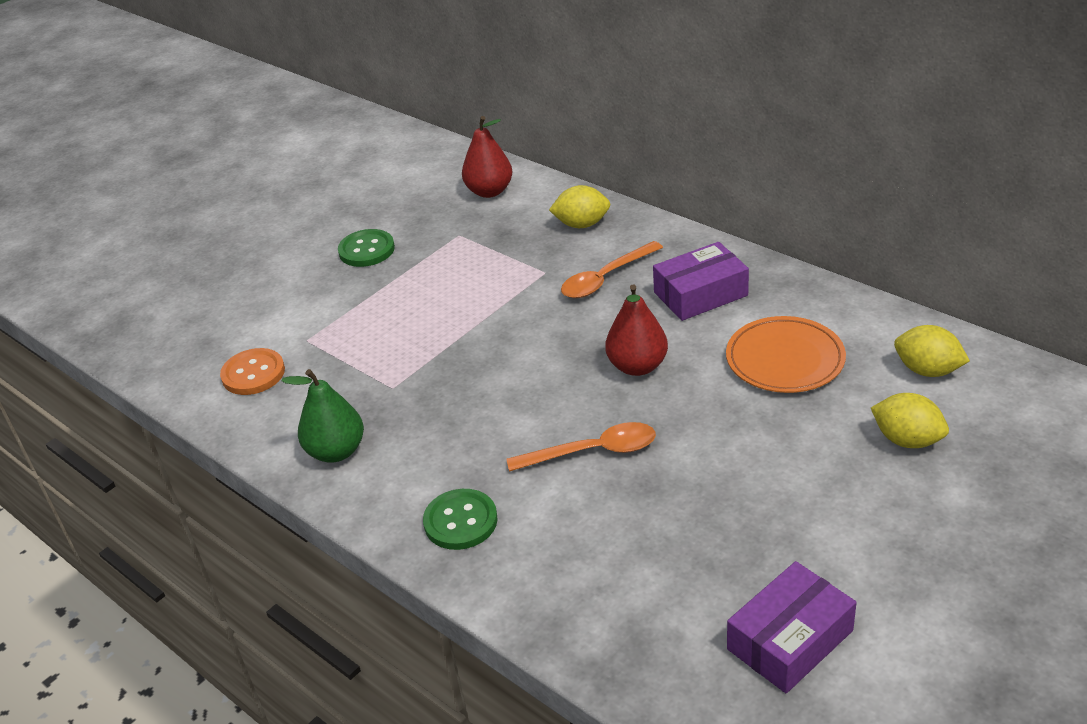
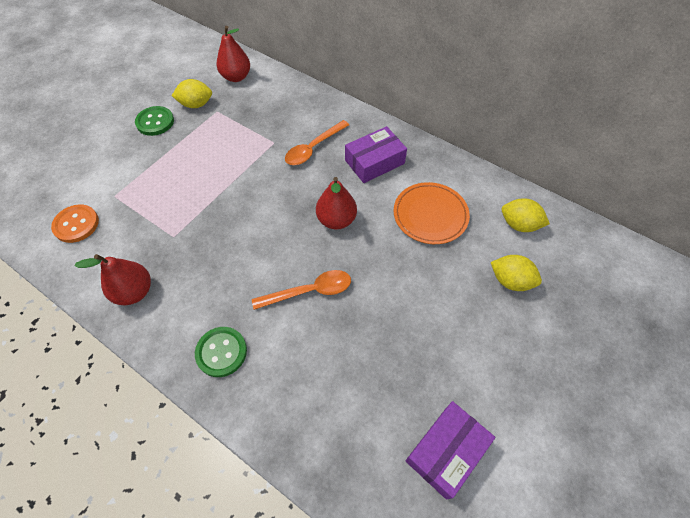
camera: 10 degrees left, 20 degrees up
green pear [281,369,364,463] -> red pear [74,254,151,305]
yellow lemon [549,185,610,228] -> yellow lemon moved to [172,79,212,108]

